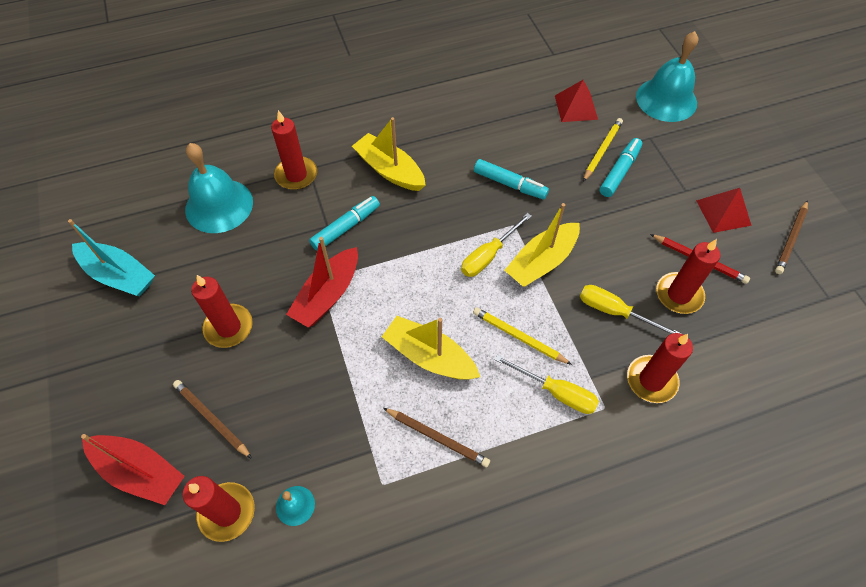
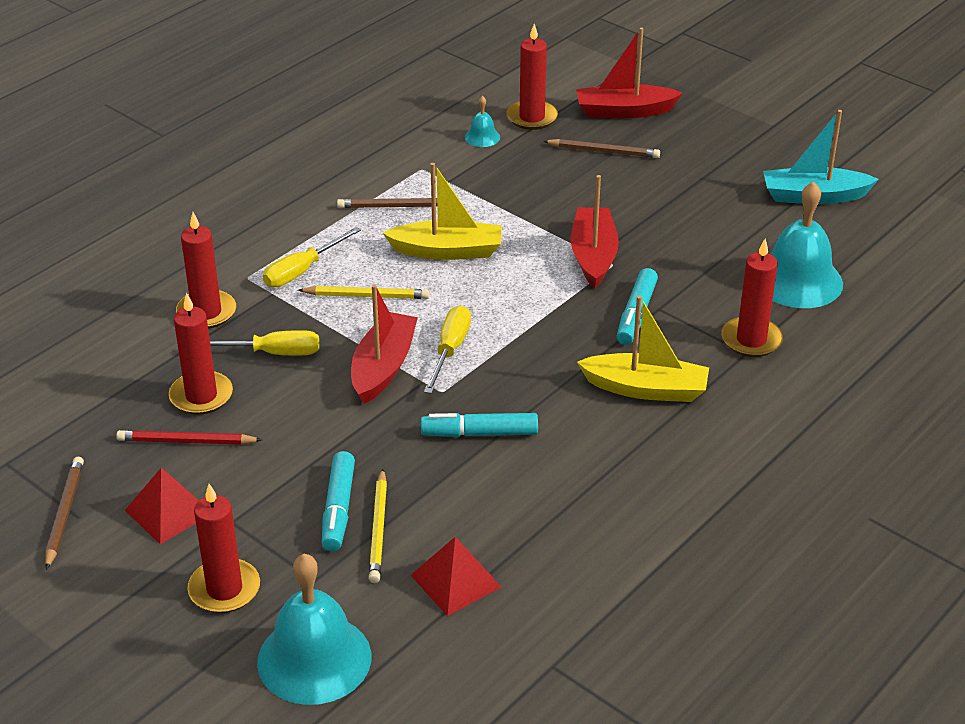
camera: 150 degrees right, 20 degrees down
red candle [191,275,253,348] -> red candle moved to [188,484,260,613]
yellow screwdriver [494,355,599,414] -> yellow screwdriver turned 45 degrees counterclockwise [263,227,361,287]
yellow boat [504,203,580,287] -> red boat [351,284,418,404]

